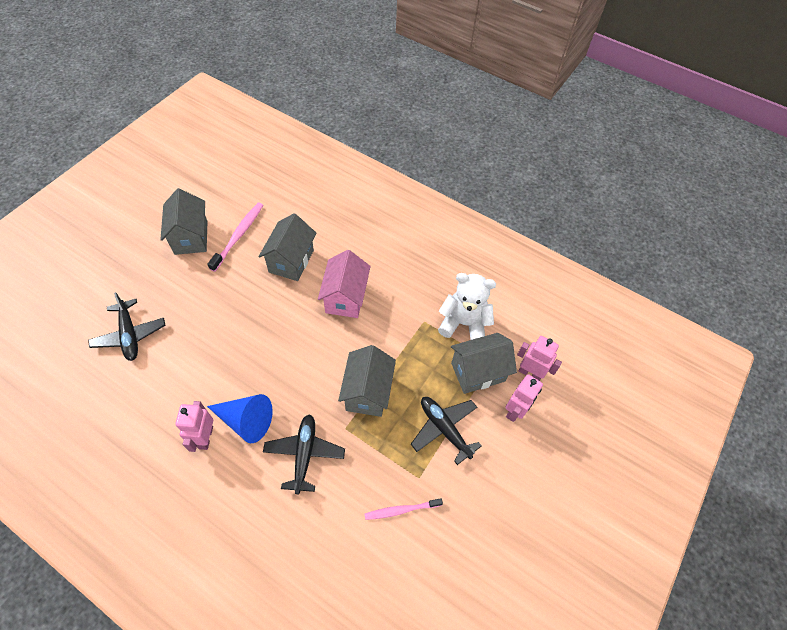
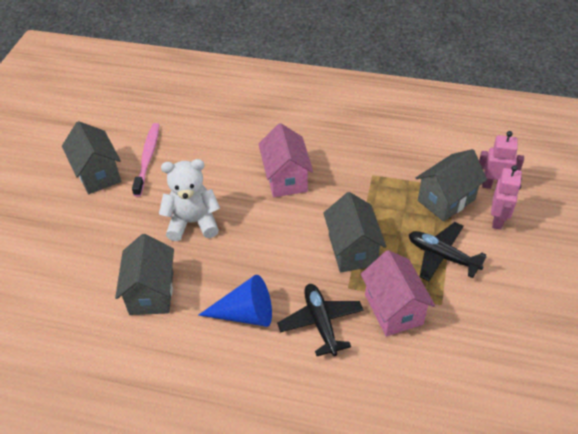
camera: 15 degrees left, 10 degrees down
black plane [88,292,166,361] -> none
pink robot [175,401,213,452] -> none
grey house [258,213,317,281] -> grey house moved to [115,234,174,315]
pink toothbrush [364,498,443,520] -> none
white teddy bear [438,273,496,340] -> white teddy bear moved to [159,159,220,241]
none -> pink house [361,250,435,336]

